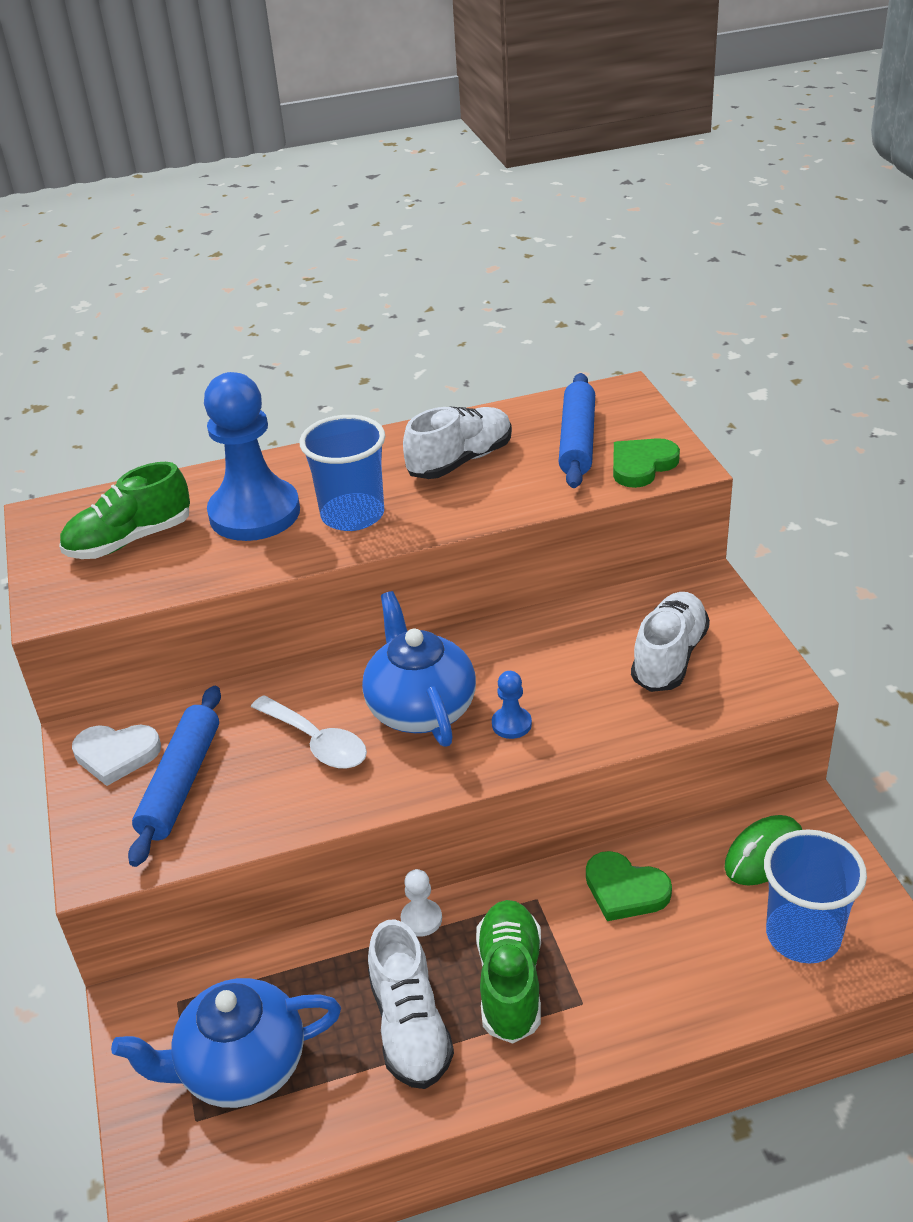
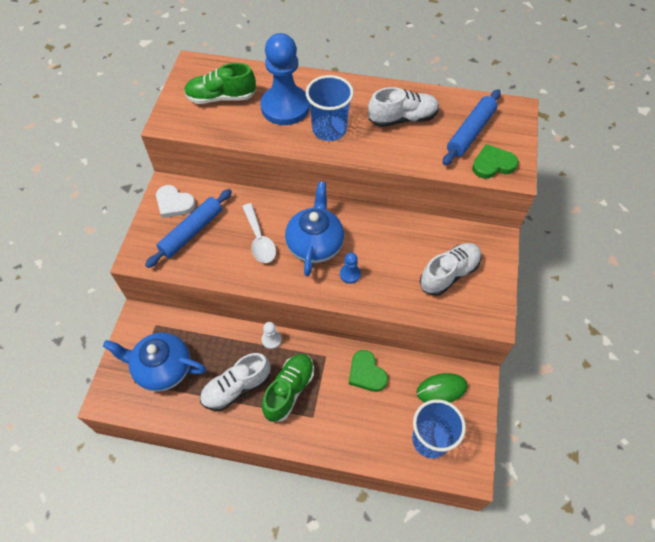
camera: 25 degrees right, 20 degrees up
white shoe [368,919,454,1089] -> white shoe turned 45 degrees clockwise [200,353,271,411]

